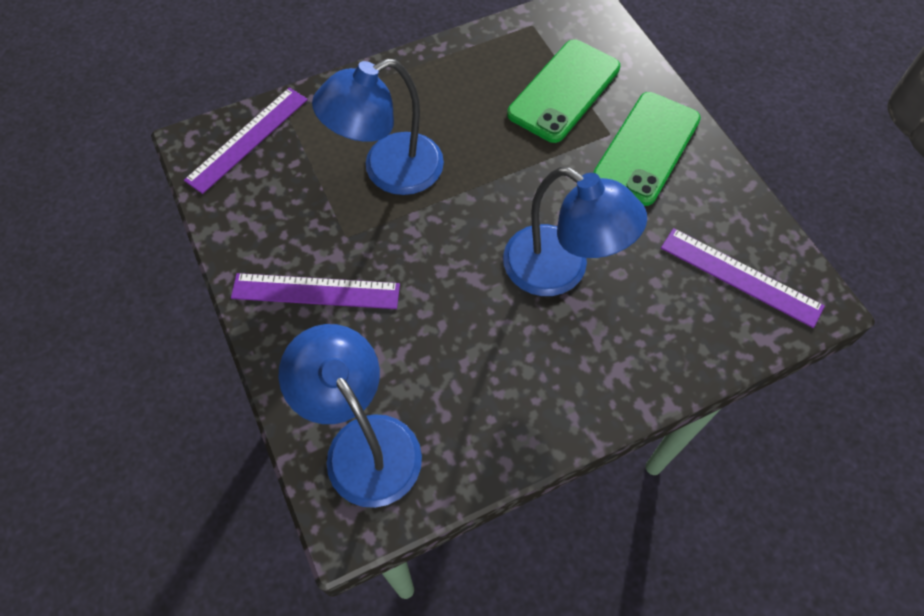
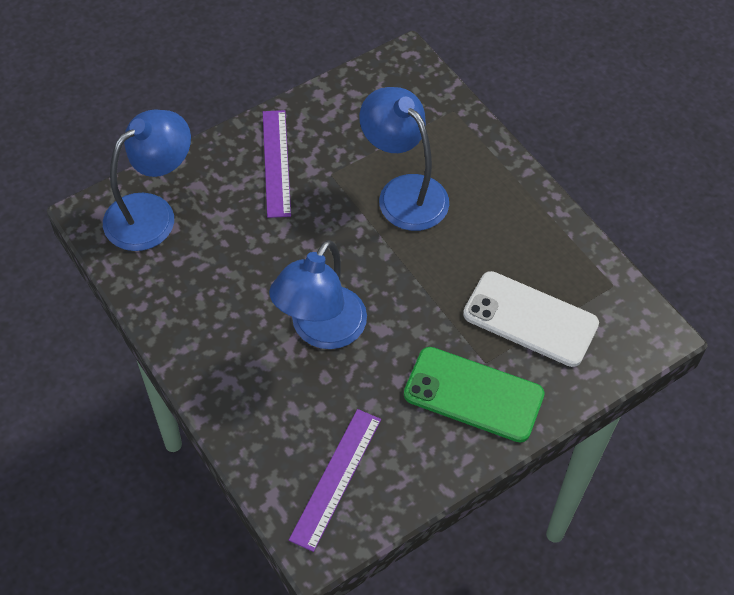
camera: 80 degrees right, 5 degrees down
purple ruler [184,87,308,194] -> none
green phone [507,40,620,143] -> white phone [463,271,599,367]

